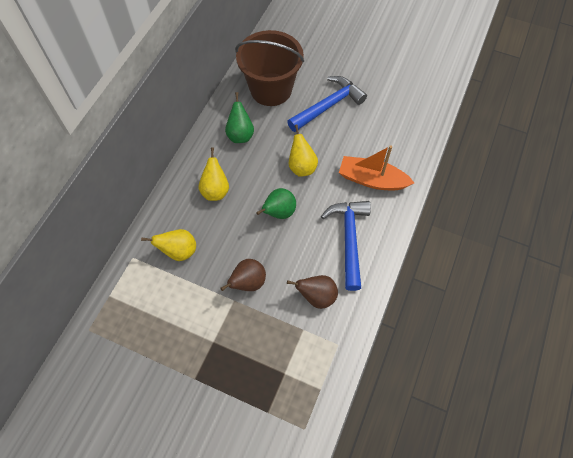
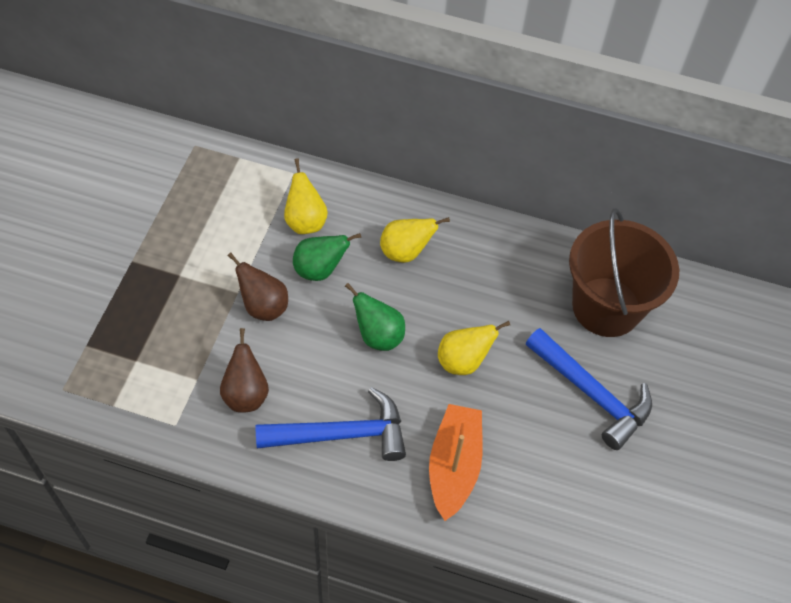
camera: 80 degrees right, 5 degrees down
green pear [225,92,254,143] -> green pear moved to [293,233,361,281]

